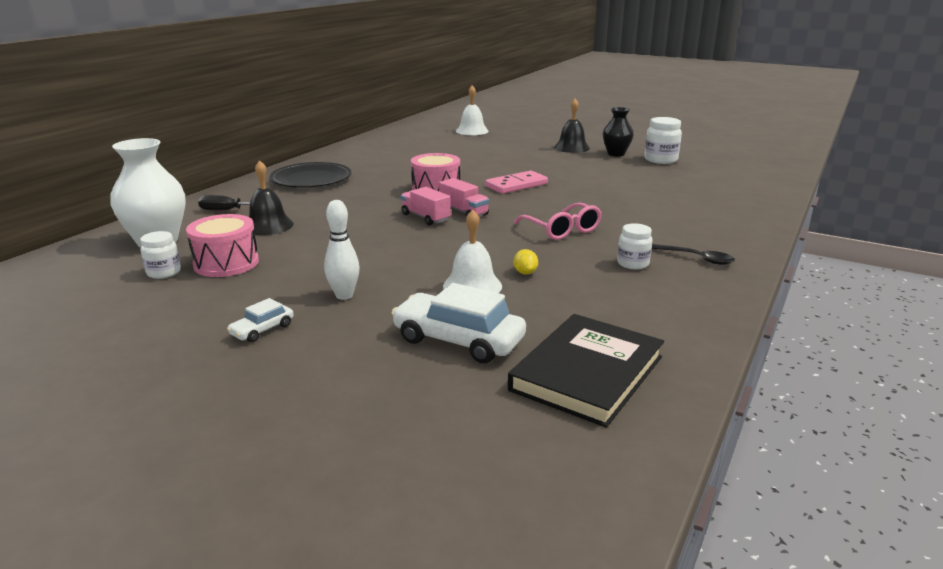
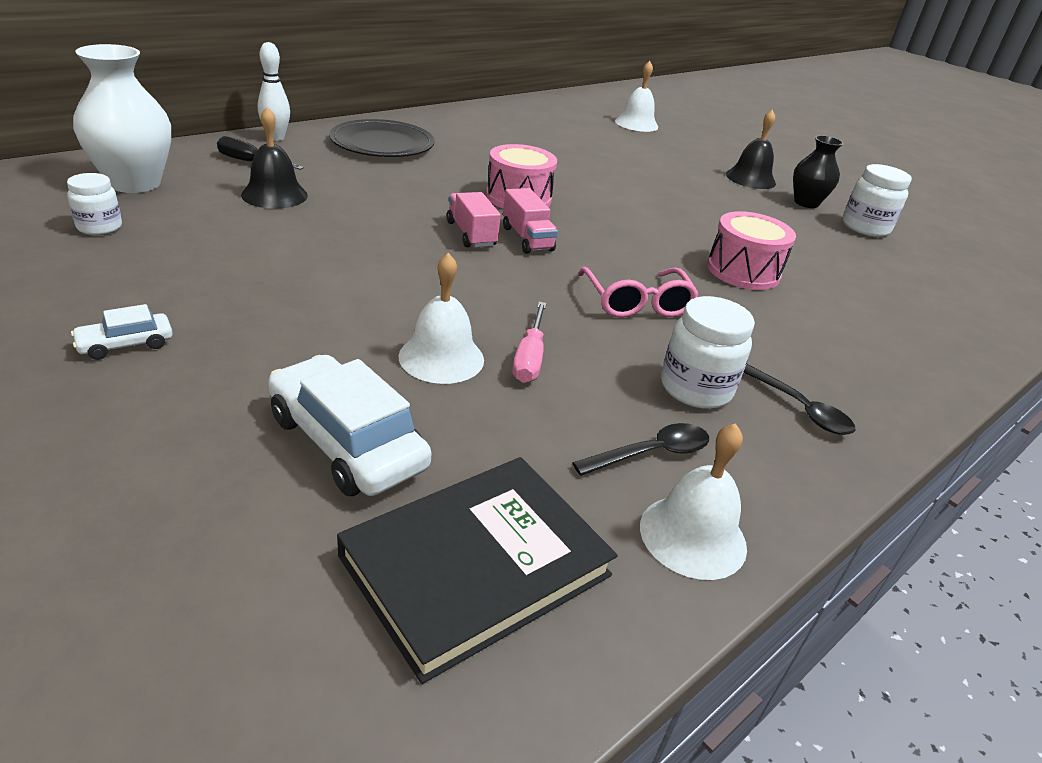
camera: 15 degrees right, 10 degrees up
pink drum [186,214,259,277] -> pink drum moved to [707,211,796,290]
white bowling pin [324,200,360,300] -> white bowling pin moved to [258,42,290,141]
pink domino [486,171,548,194] -> none
yellow lemon [513,249,538,275] -> pink screwdriver [512,302,546,383]
white jar [617,223,652,270] -> white jar [661,296,755,409], size x1.53
none -> black spoon [572,423,709,476]
none -> white bell [640,423,747,580]

